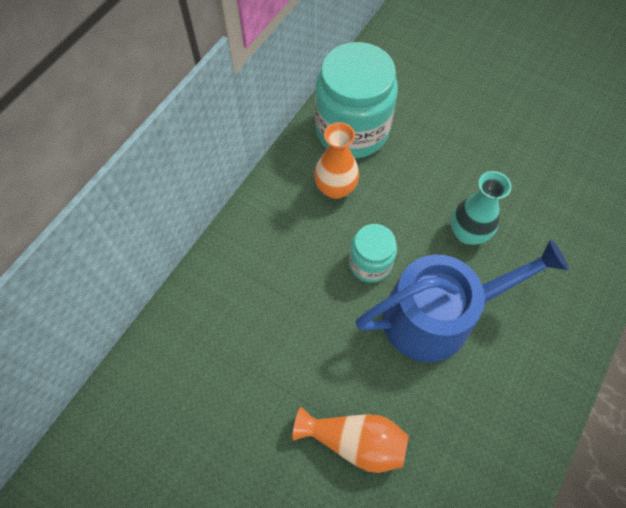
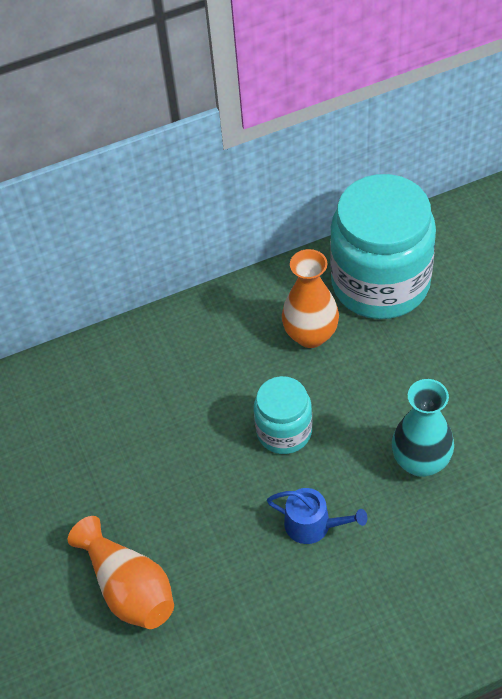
camera: 40 degrees right, 10 degrees down
blue watering can [355,239,569,362] -> blue watering can [267,488,367,544], size x0.40

